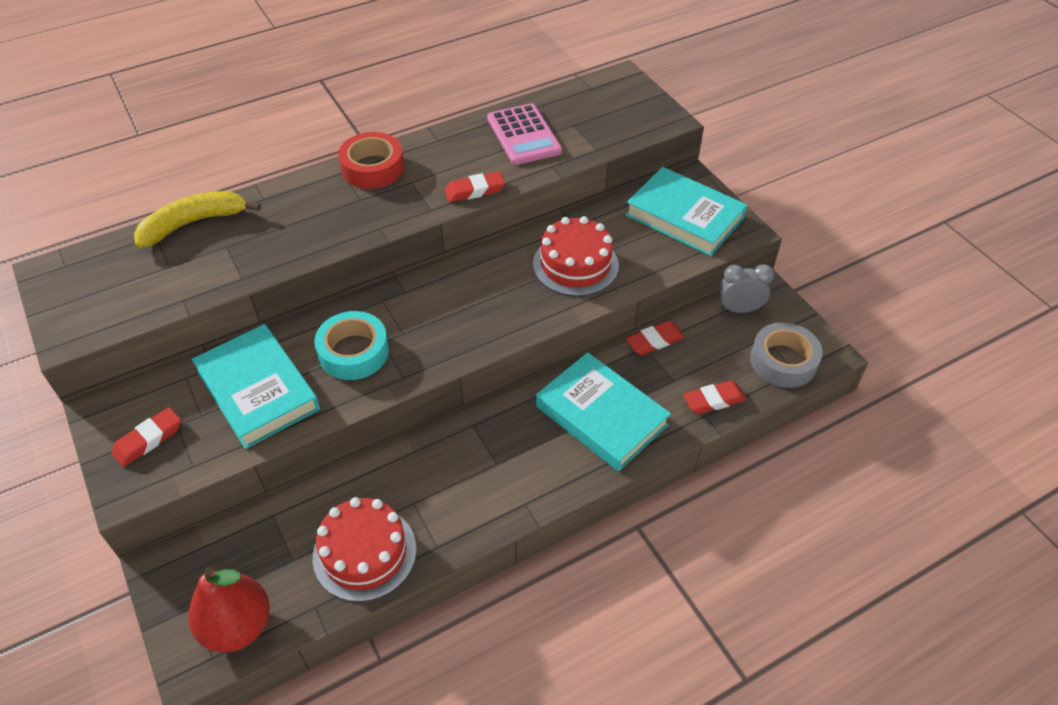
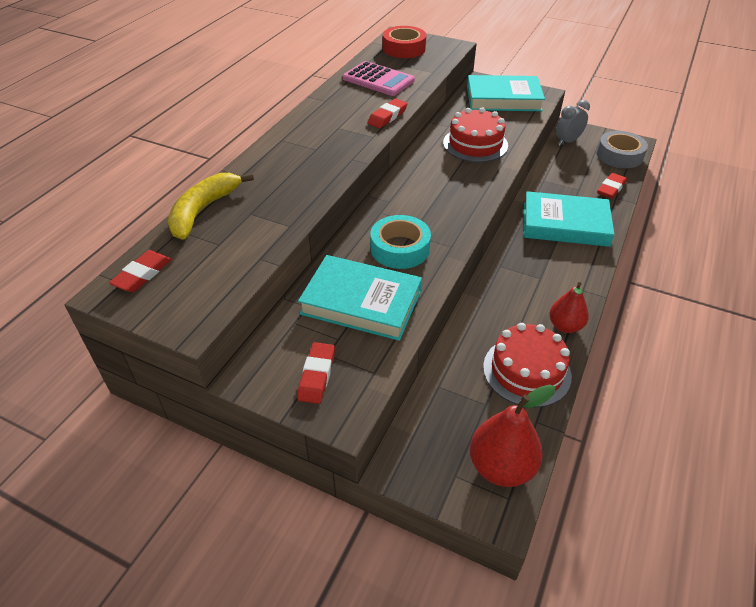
camera: 35 degrees left, 5 degrees down
red tape [338,132,404,189] -> red tape moved to [383,26,426,58]
red eraser [626,321,685,355] -> red eraser moved to [109,250,172,292]
none -> red pear [549,282,589,333]

